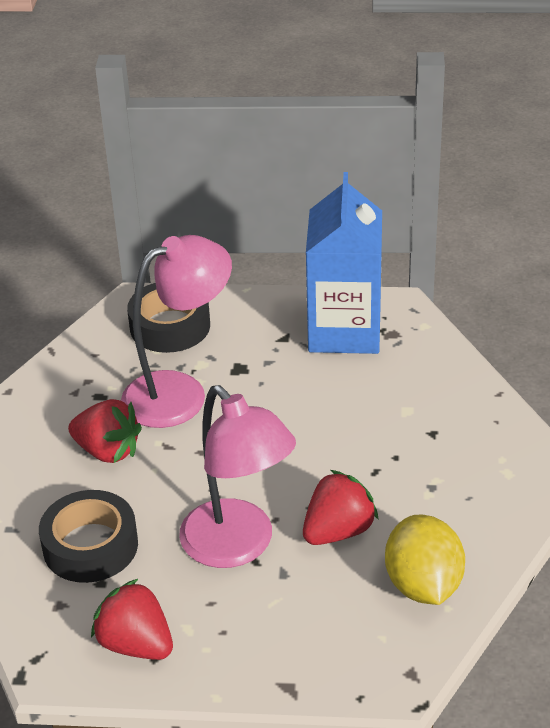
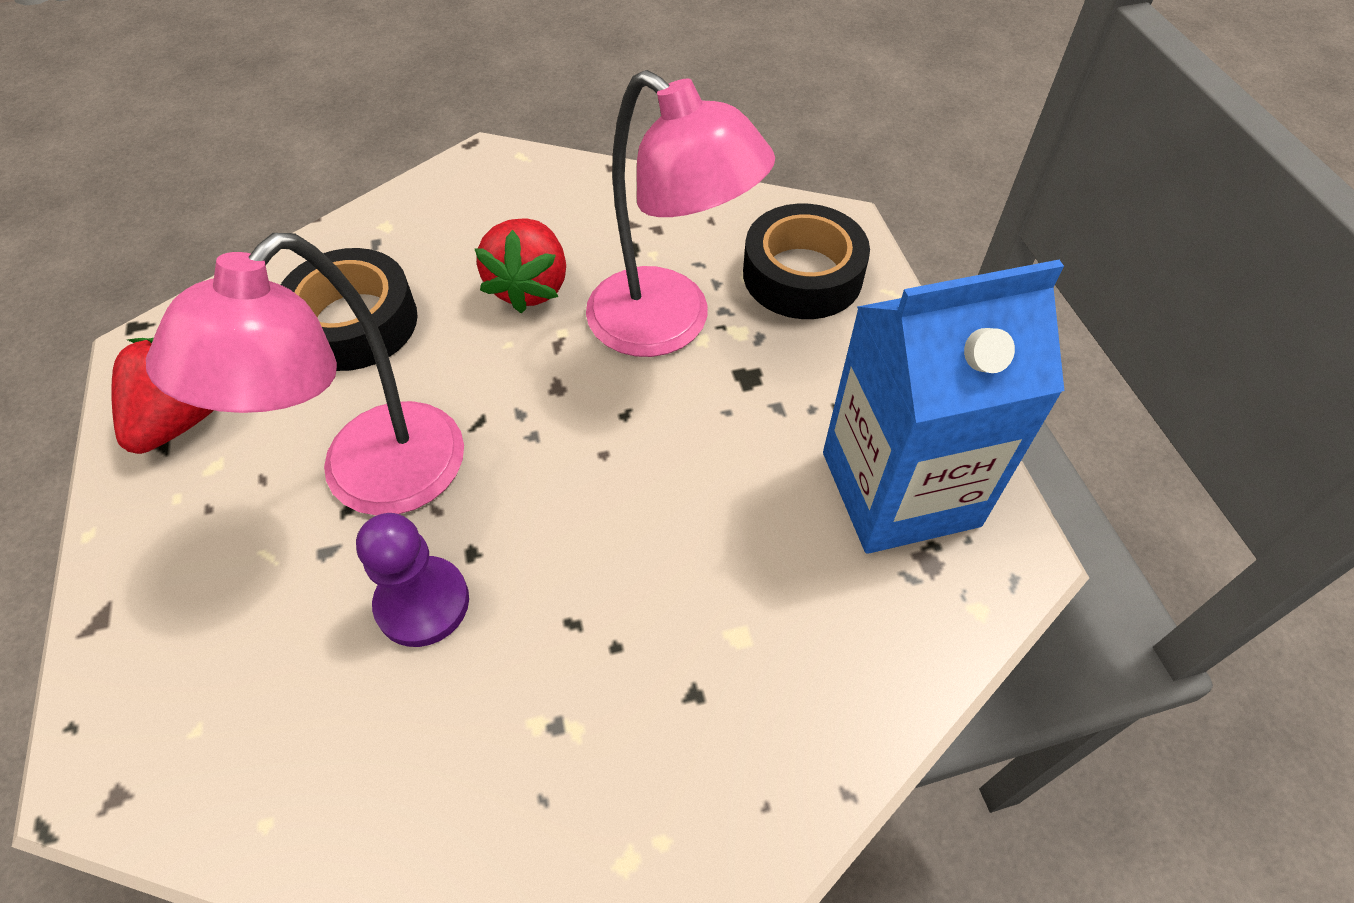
camera: 70 degrees right, 15 degrees up
red strawberry [303,470,379,545] -> purple pawn [356,513,469,647]
yellow lemon [385,515,465,605] -> none

